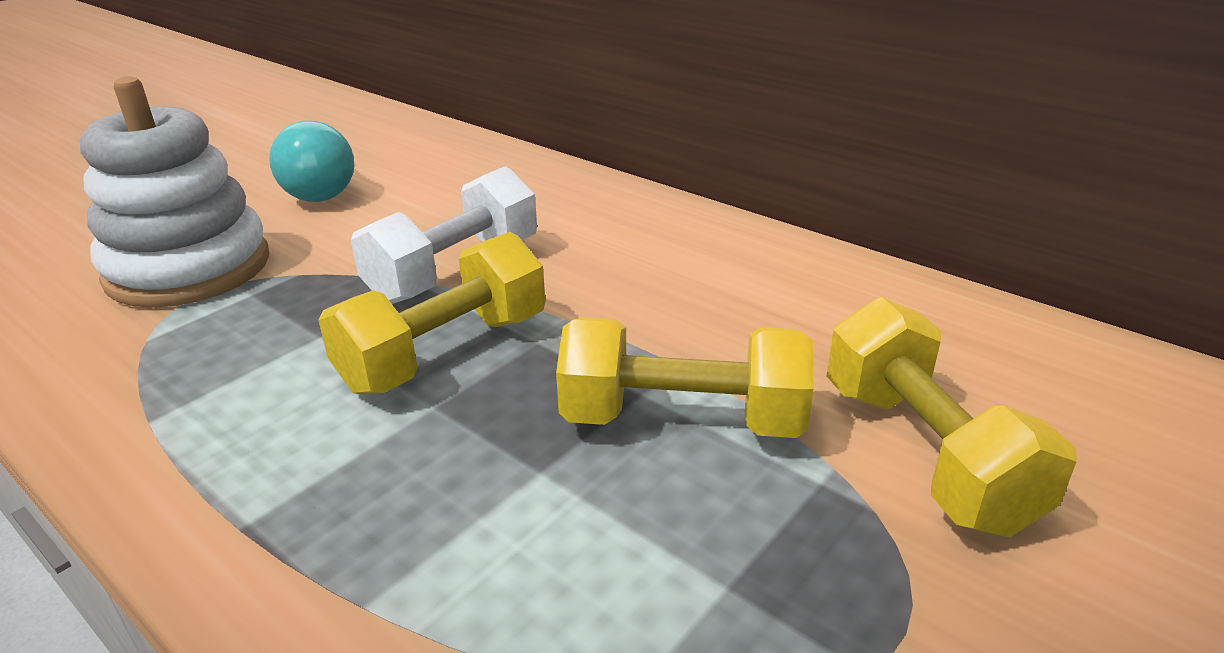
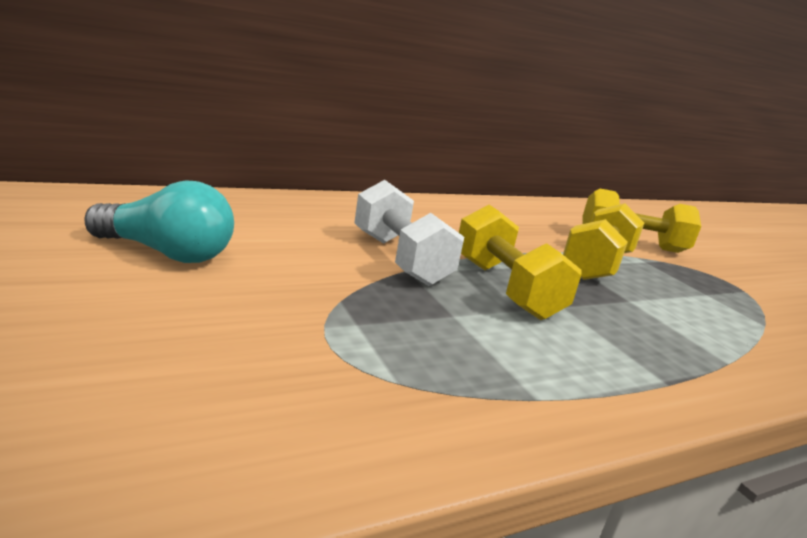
camera: 70 degrees left, 10 degrees down
white stacking toy [80,77,269,308] -> none

